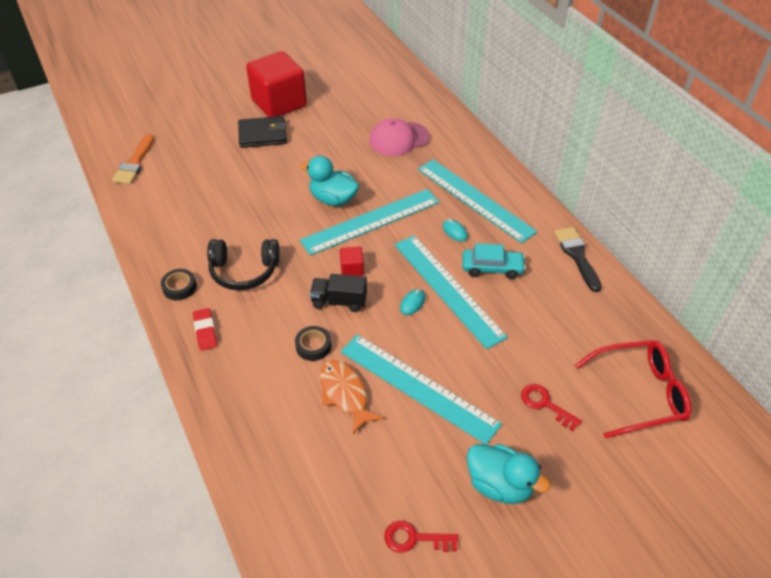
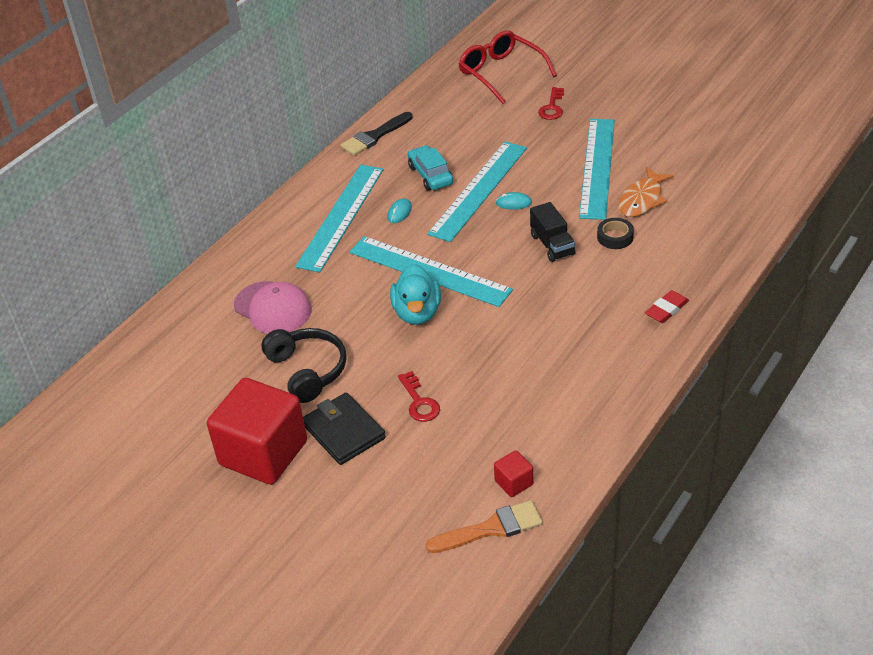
camera: 115 degrees left, 5 degrees down
black tape [161,269,197,300] -> none
black headphones [207,239,280,290] -> black headphones moved to [262,328,346,403]
red cube [340,246,364,276] -> red cube moved to [494,450,533,497]
red key [384,521,459,553] -> red key moved to [398,371,440,422]
turquoise duck [467,444,550,504] -> none

